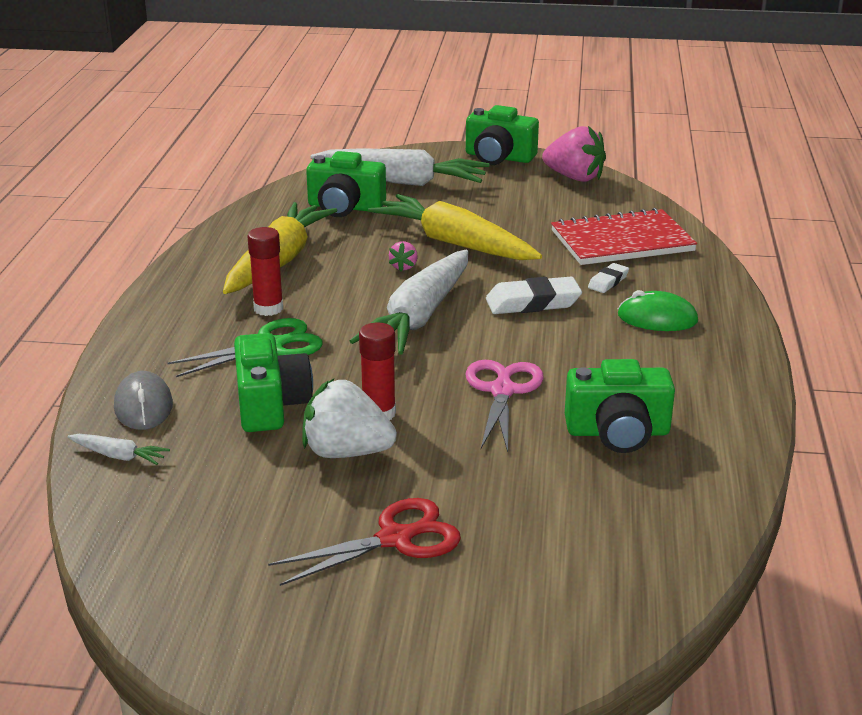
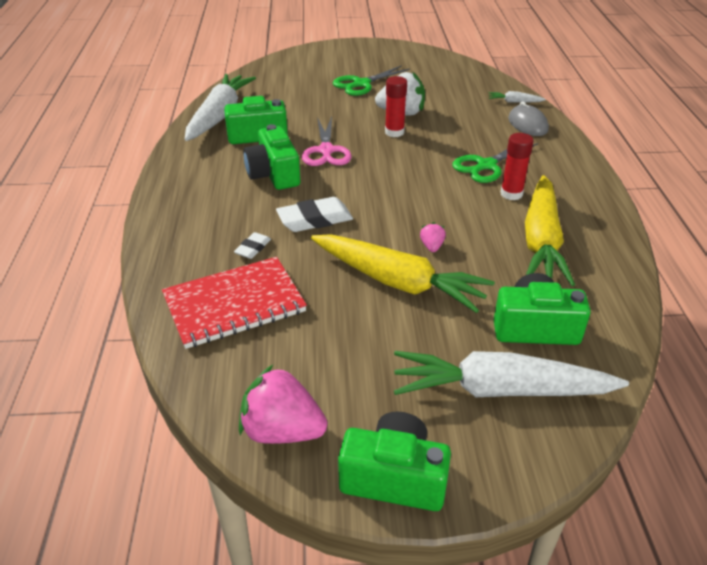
camera: 170 degrees right, 10 degrees up
green camera [234,333,313,432] -> green camera moved to [243,124,300,190]
red scissors [268,498,461,586] -> green scissors [333,65,410,96]
white carrot [350,250,468,355] -> white carrot moved to [185,74,256,141]
green mouse [618,290,698,331] -> none

